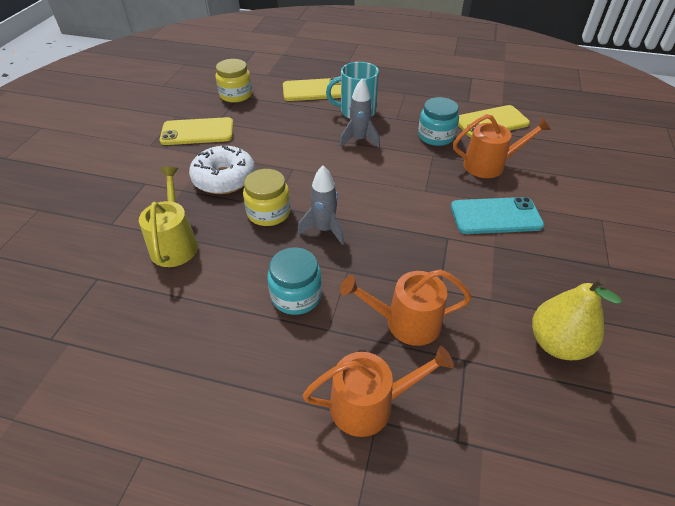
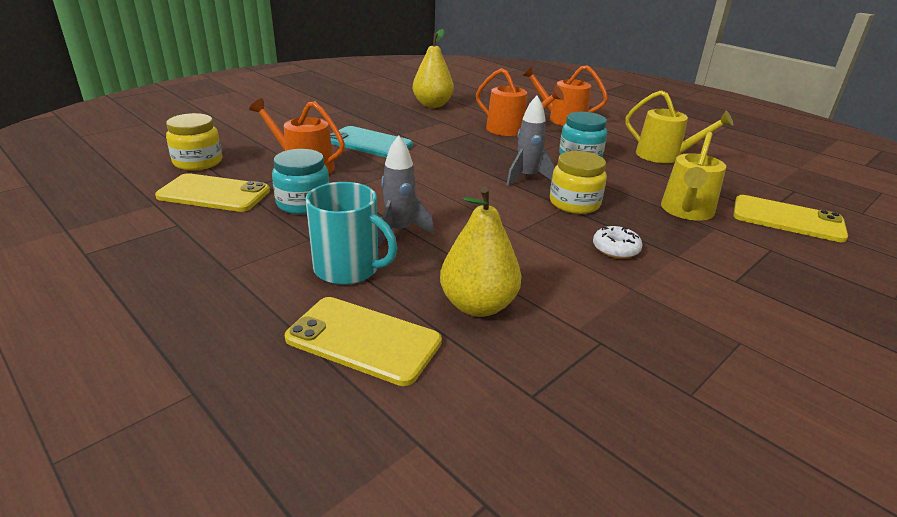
camera: 150 degrees left, 15 degrees down
yellow phone [160,117,233,145] -> yellow phone moved to [734,195,848,242]
white donut [189,145,255,194] -> white donut [593,226,643,259], size x0.52
yellow jar [215,59,252,102] -> yellow jar moved to [166,113,222,170]
none -> yellow pear [440,187,521,317]
none -> yellow watering can [625,90,733,163]

